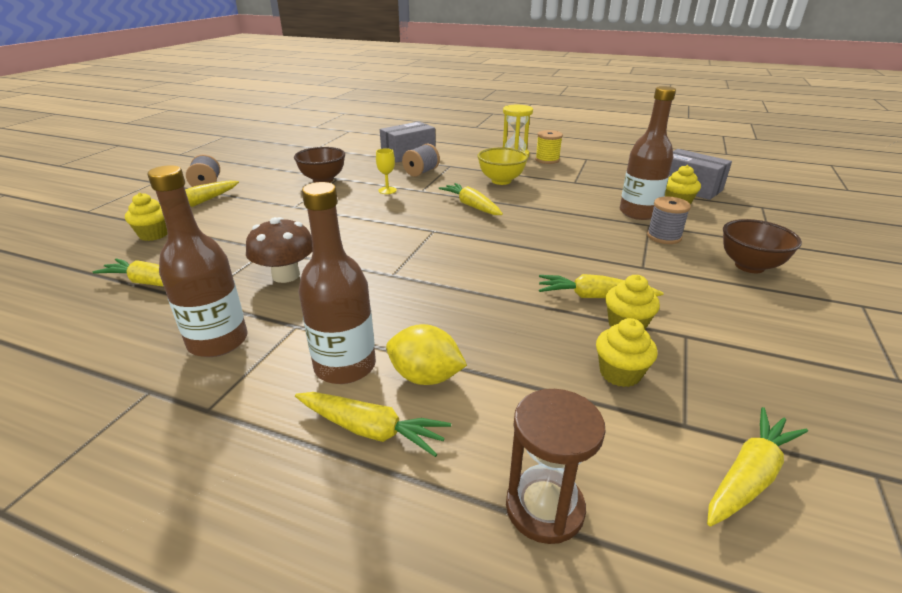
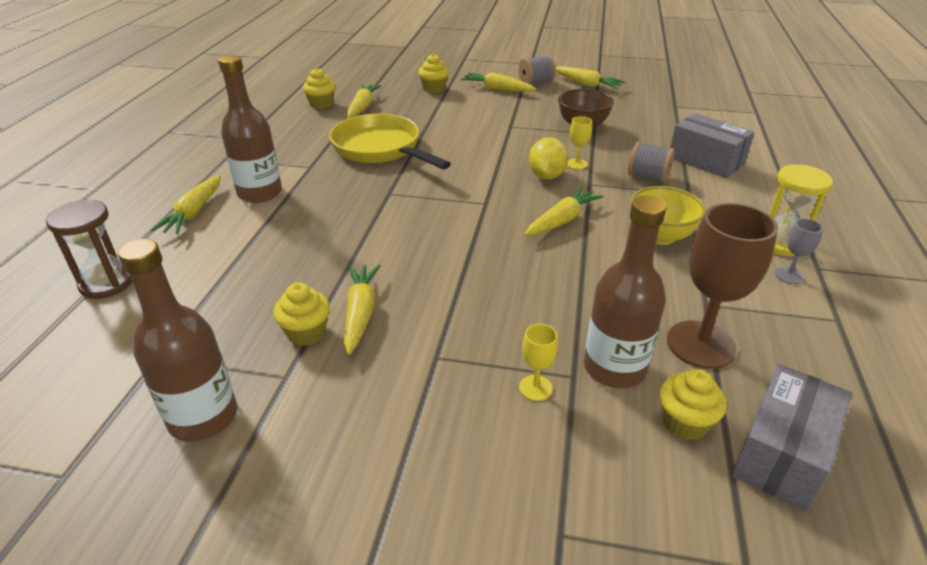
camera: 80 degrees right, 5 degrees up
brown bottle [147,165,248,357] -> brown bottle moved to [118,238,237,442]
brown mushroom [246,217,313,283] -> yellow pan [329,114,451,169]
yellow lemon [386,324,467,385] -> yellow lemon moved to [528,138,568,179]
yellow spool [535,130,563,164] -> grey goblet [775,218,823,284]
yellow cupcake [596,318,658,387] -> yellow cupcake moved to [303,68,335,109]
grey spool [647,197,691,244] -> yellow goblet [519,324,558,401]
yellow carrot [707,407,808,526] -> yellow carrot moved to [555,66,625,89]
brown bowl [723,219,802,273] -> none
none -> brown goblet [667,203,778,369]

